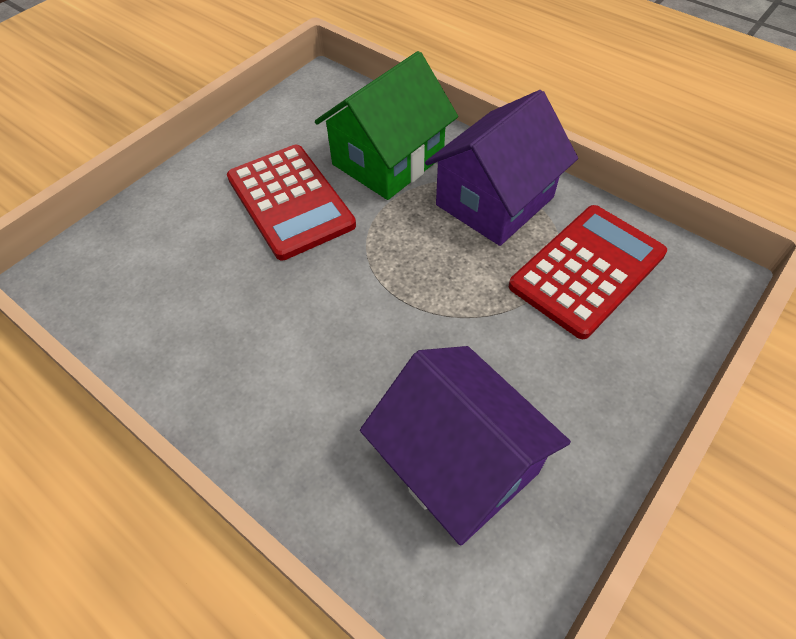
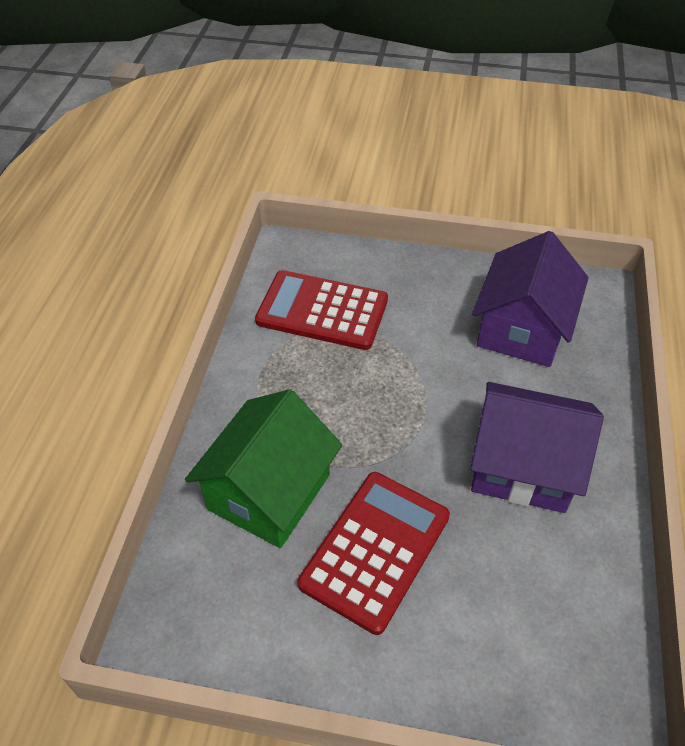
camera: 120 degrees left, 5 degrees down
green house [315,51,458,200] -> green house turned 75 degrees counterclockwise [185,389,342,548]
purple house [425,90,578,246] -> purple house moved to [470,382,604,513]

